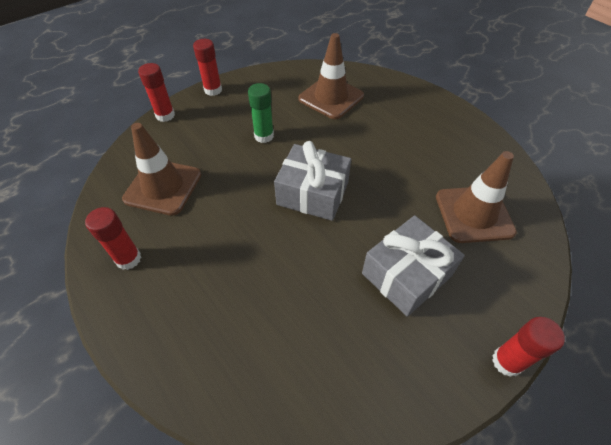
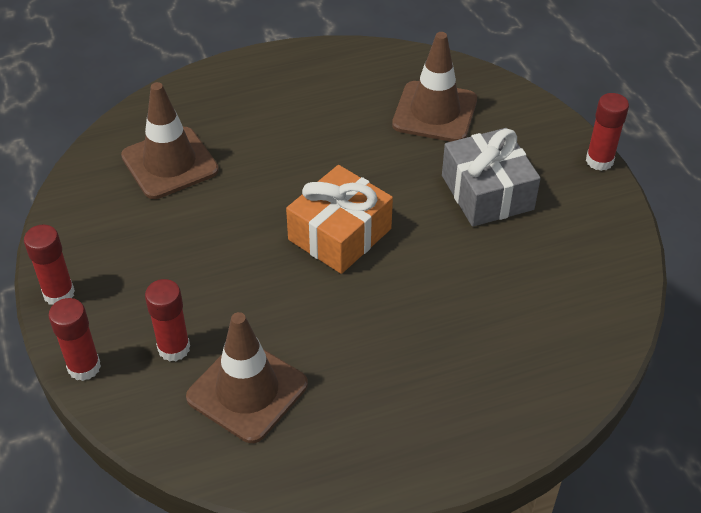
camera: 70 degrees left, 5 degrees down
red glue stick [85,207,141,270] -> red glue stick moved to [145,279,190,362]
green glue stick [248,83,274,143] -> none
grey gift [274,141,351,221] -> orange gift [286,165,393,274]

